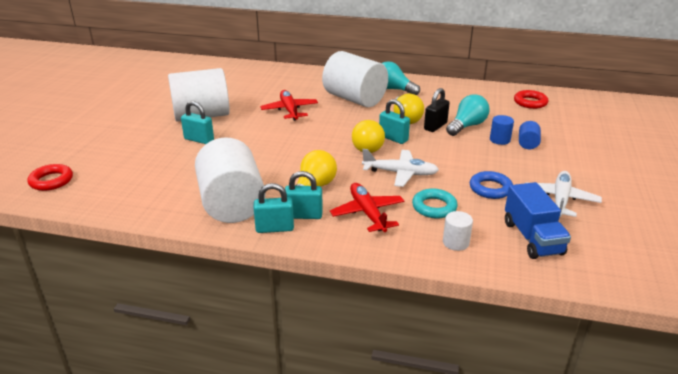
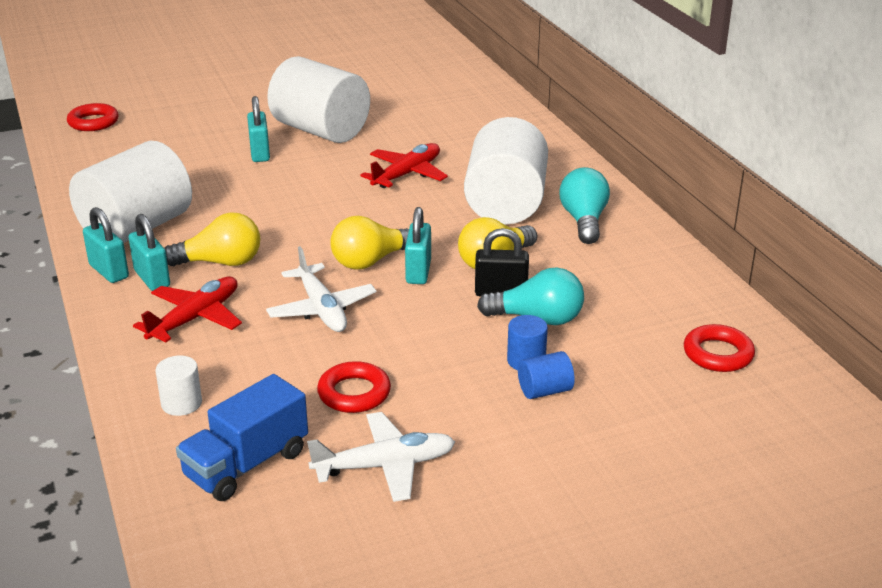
camera: 55 degrees right, 0 degrees up
turquoise ring [412,189,458,218] -> none
blue ring [470,171,513,199] -> red ring [317,361,391,413]

